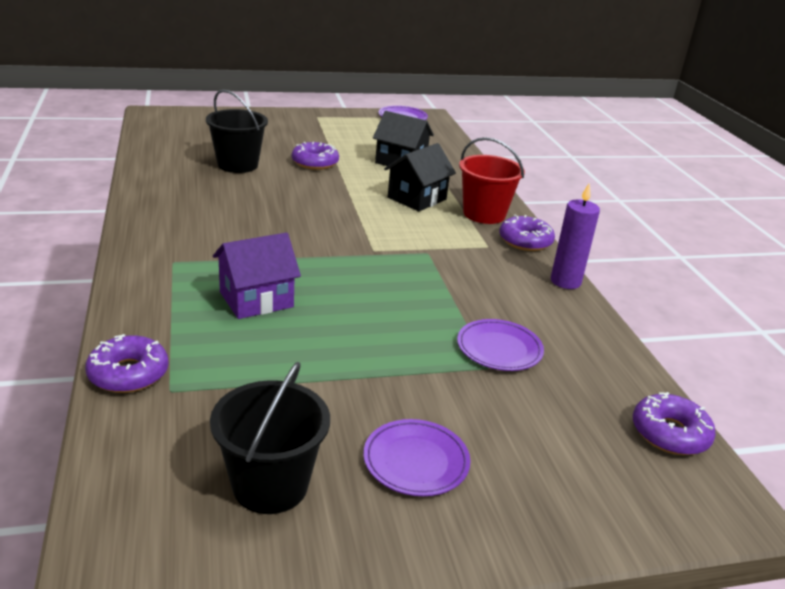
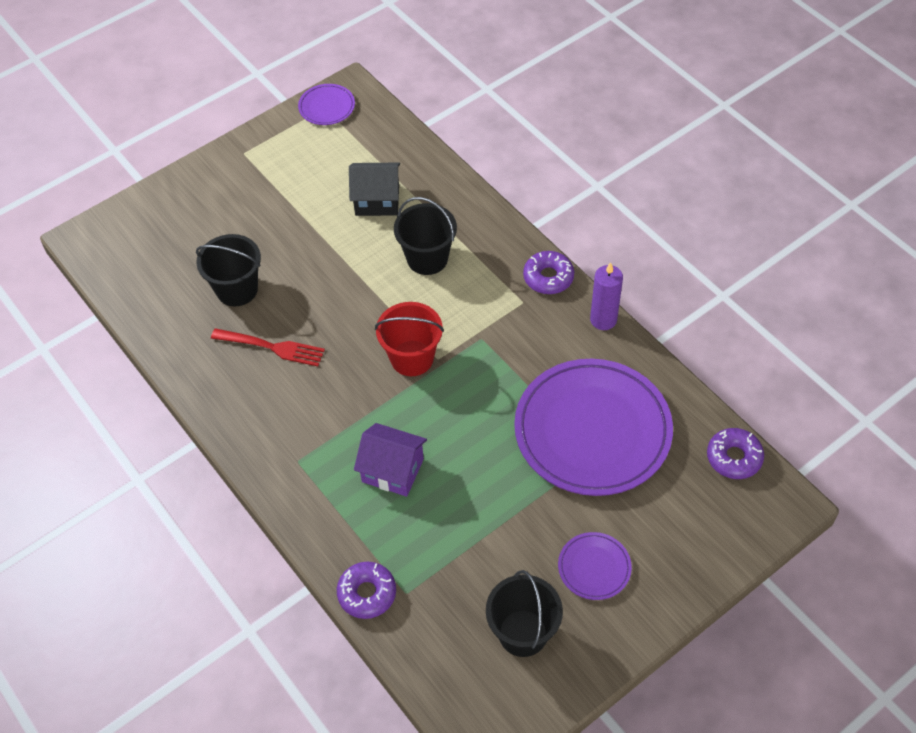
camera: 20 degrees left, 25 degrees up
purple house [213,233,301,319] -> purple house turned 75 degrees clockwise [354,423,427,497]
purple donut [292,142,339,170] -> none
black house [384,143,456,211] -> black bucket [394,197,457,275]
purple plate [457,319,544,371] -> purple plate [514,359,673,496], size x2.29
red bucket [459,137,525,224] -> red bucket moved to [375,302,444,376]
none -> red fork [211,328,325,366]

